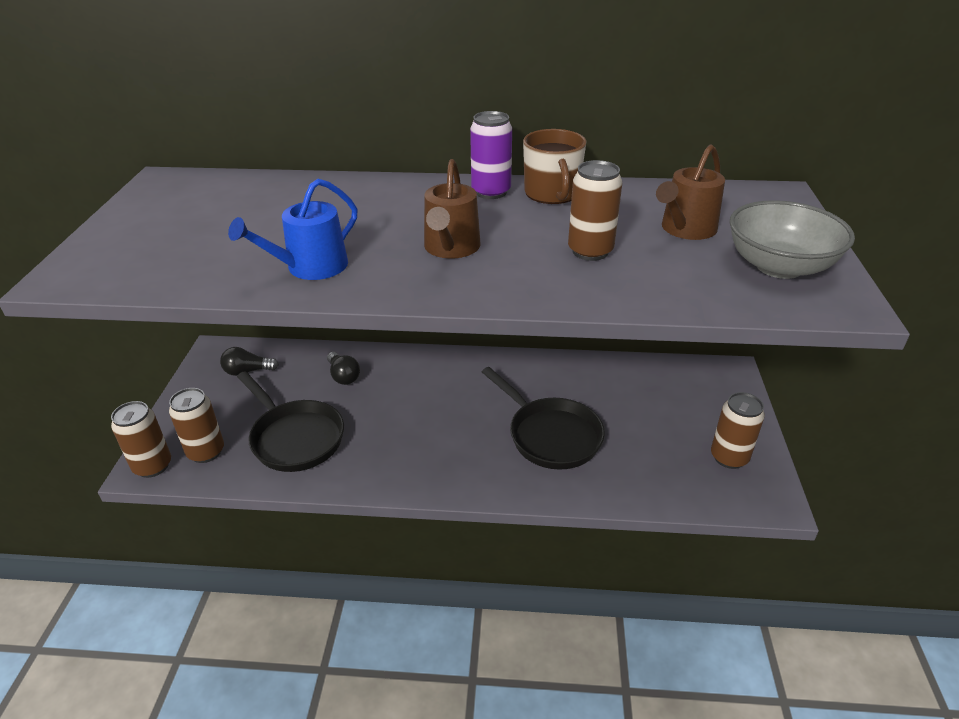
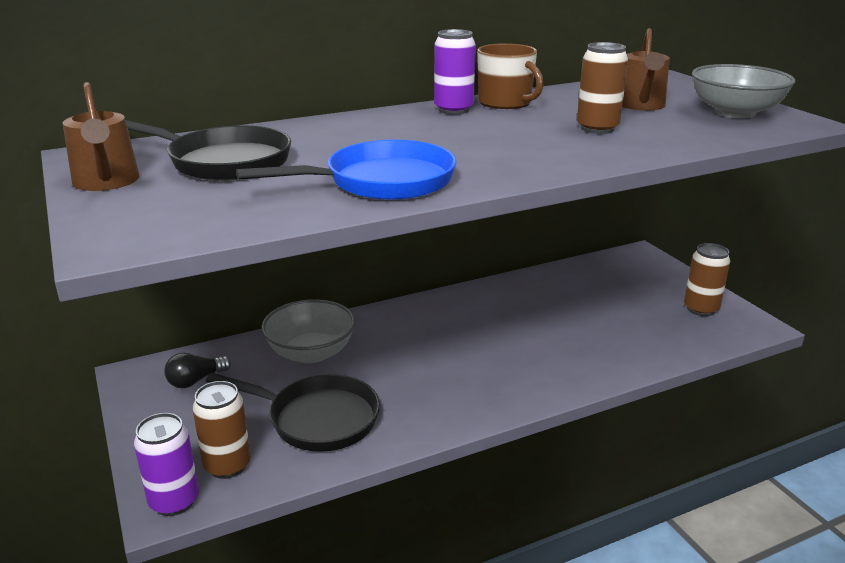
camera: 30 degrees left, 10 degrees down
brown can [111,401,171,478] -> purple can [134,413,199,516]
blue watering can [228,179,357,280] -> blue pan [236,140,456,200]
black light bulb [327,352,360,385] -> grey bowl [262,299,356,363]
brown watering can [424,159,480,259] -> brown watering can moved to [63,82,140,191]
black pan [482,367,605,470] -> black pan moved to [126,120,291,181]

